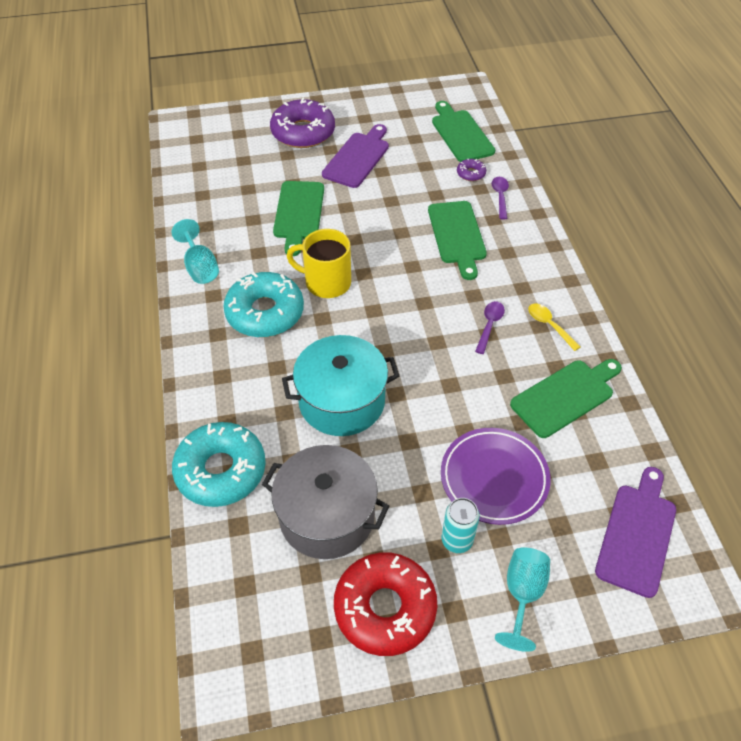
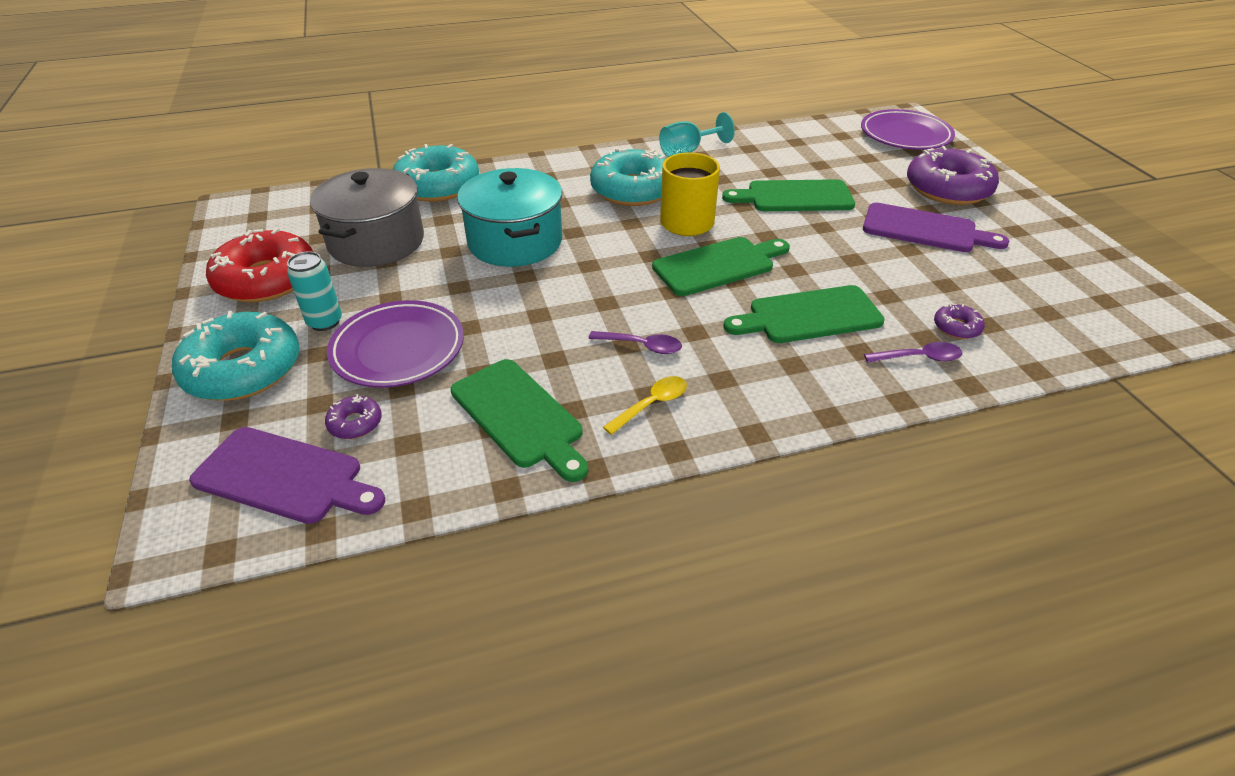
camera: 85 degrees right, 10 degrees down
green cutting board [432,101,495,162] -> green cutting board moved to [652,237,790,296]
turquoise goblet [495,547,550,652] -> turquoise donut [172,311,300,401]
none -> purple donut [325,394,382,439]
none -> purple plate [861,109,955,150]

